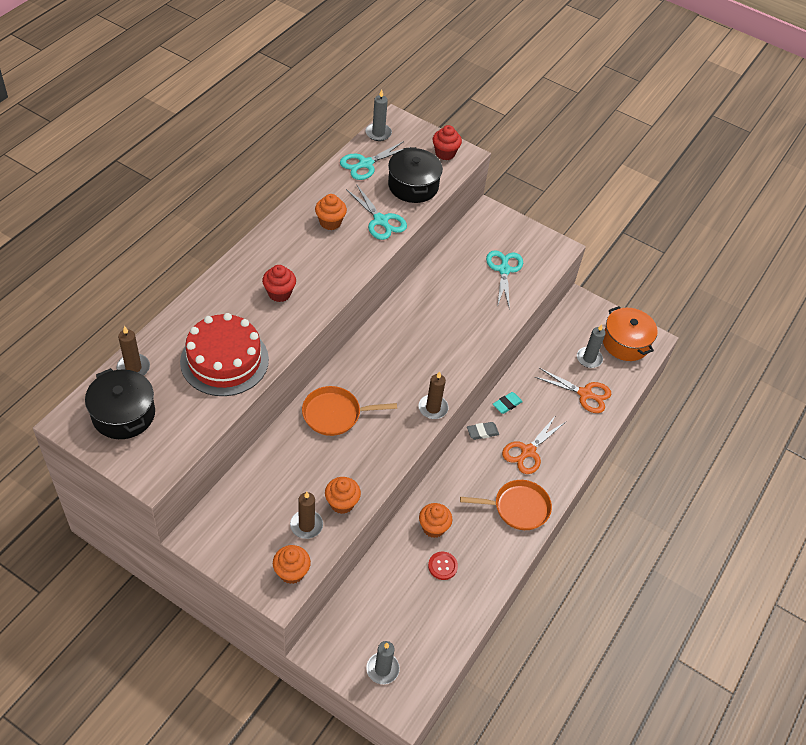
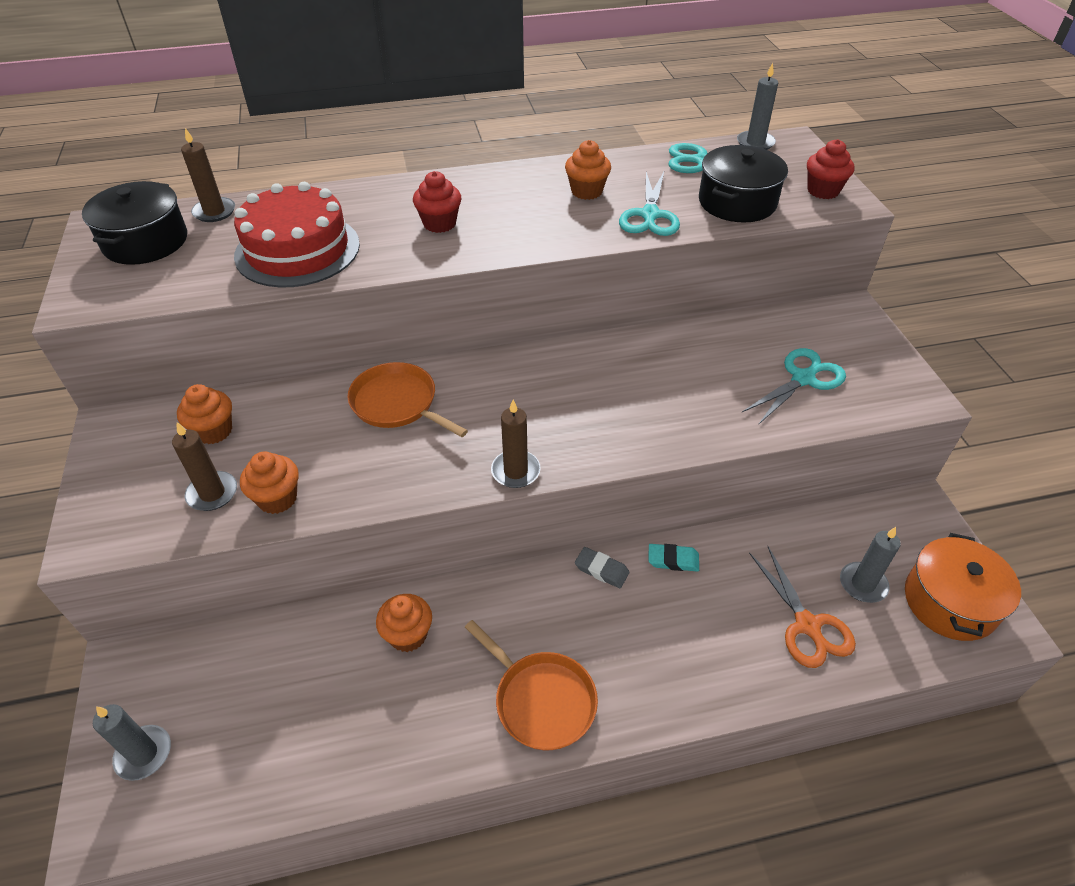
camera: 50 degrees right, 5 degrees down
orange cupcake [273,545,311,584] -> orange cupcake moved to [177,384,232,444]
red button [428,552,458,580] -> none
orange scissors [502,415,565,474] -> none

